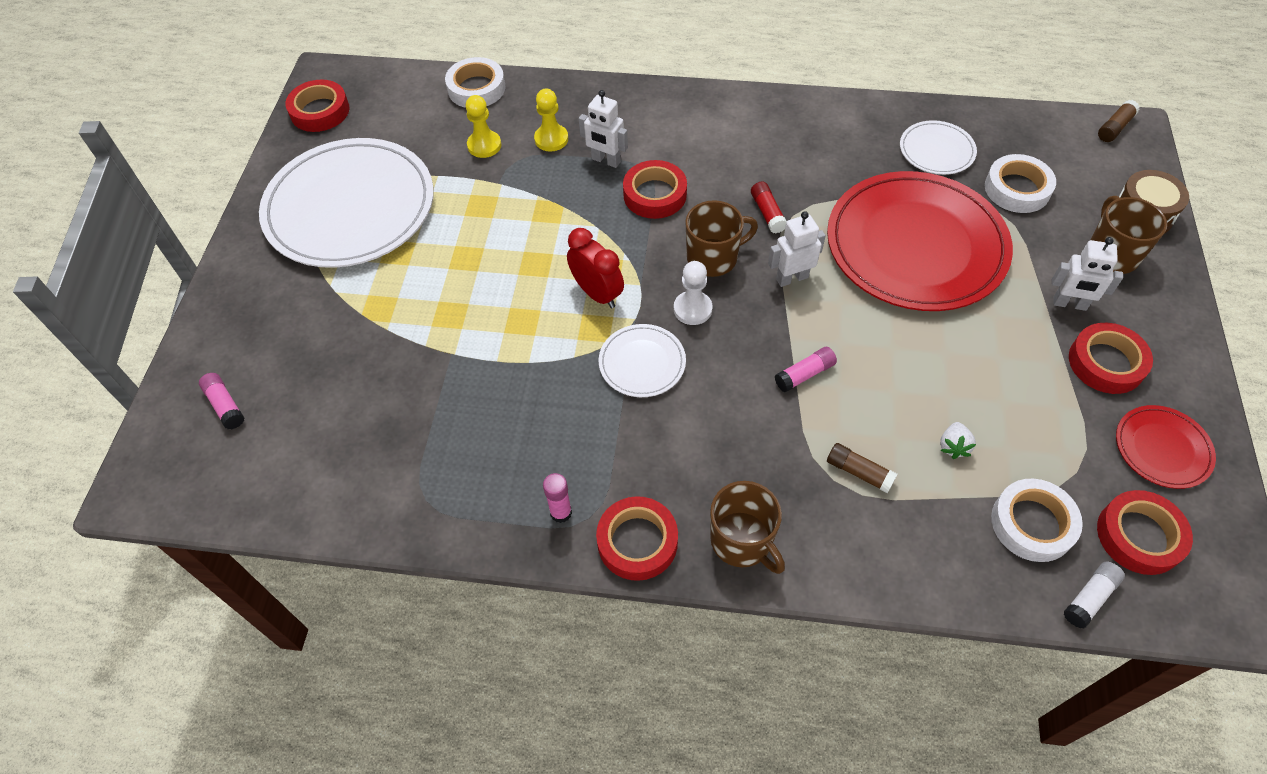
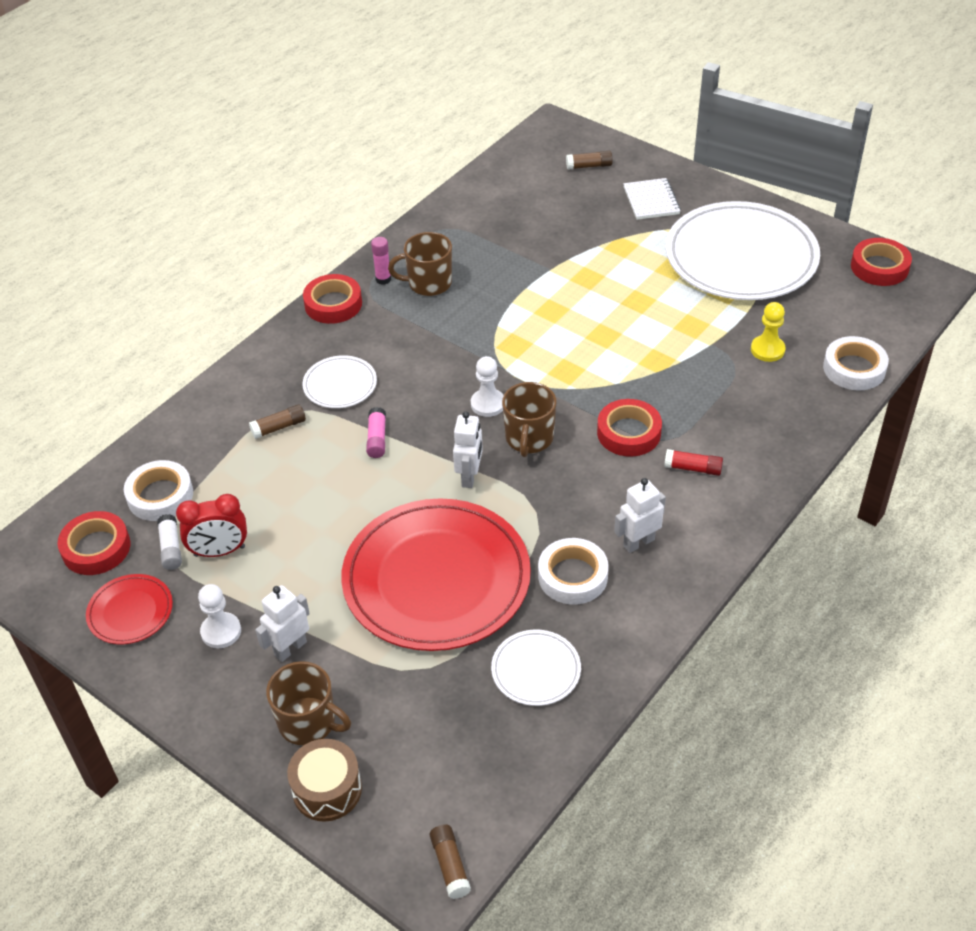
camera: 120 degrees right, 10 degrees down
pink glue stick [199,373,244,429] -> brown glue stick [566,151,613,170]
yellow pawn [534,89,568,151] -> none
red clock [567,228,624,308] -> red clock moved to [176,494,247,557]
white robot [578,90,628,168] -> white robot moved to [614,478,666,553]
white plate [599,324,686,397] -> white plate moved to [302,355,377,408]
brown mug [710,481,785,574] -> brown mug moved to [388,232,452,296]
red glue stick [751,182,787,233] -> red glue stick moved to [664,449,723,476]
white strawberry [940,422,976,459] -> none
white tape [985,154,1056,213] -> white tape moved to [538,538,609,605]
white glue stick [1064,562,1125,629] -> white glue stick moved to [157,514,182,570]
red tape [1069,323,1153,394] -> white pawn [198,584,241,648]
none -> white notebook [623,178,681,220]

